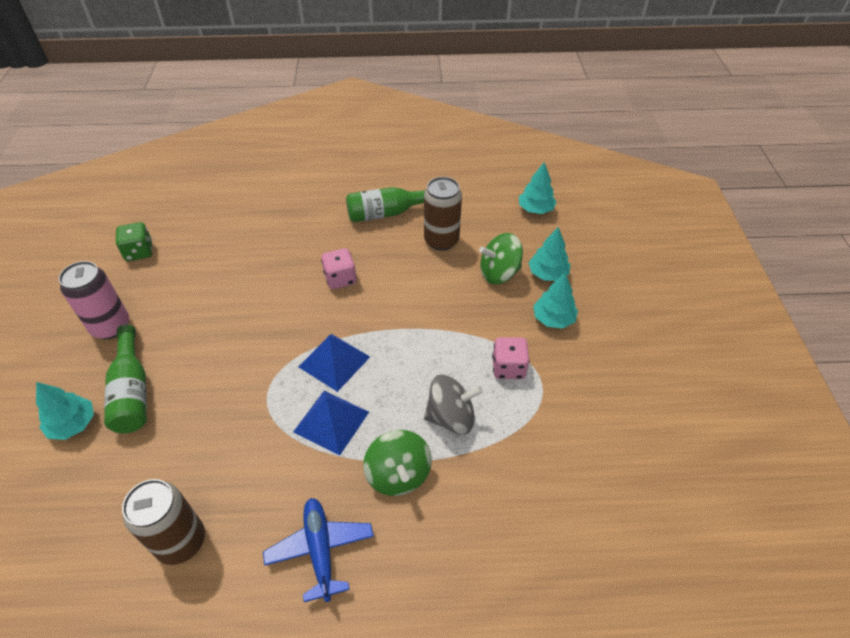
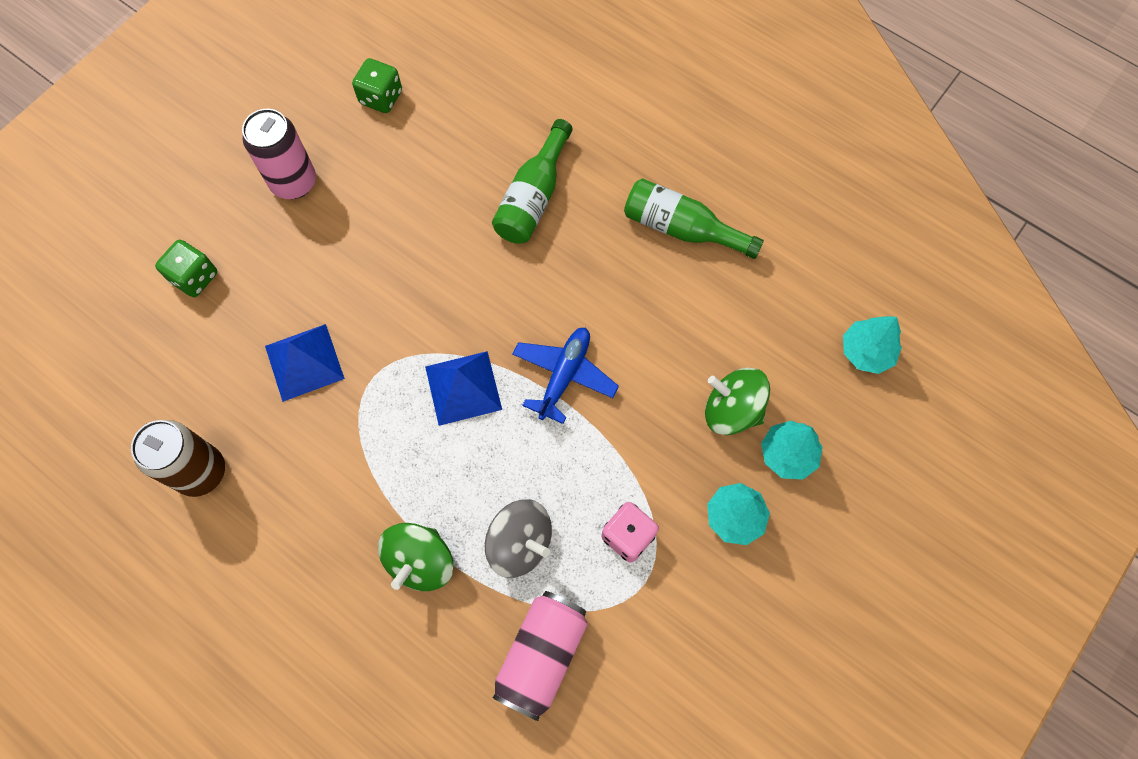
camera: 40 degrees right, 20 degrees up
turquoise tree [36,382,94,440] -> green dice [155,240,217,297]
green bottle [104,324,147,433] -> green bottle moved to [492,119,573,244]
blue plane [263,498,374,602] -> blue plane moved to [512,328,619,424]
blue pyramid [293,391,369,456] -> blue pyramid moved to [265,324,345,402]
pink dice [321,248,357,289] -> none
brown can [424,177,462,251] -> none
none -> pink can [493,591,588,721]

